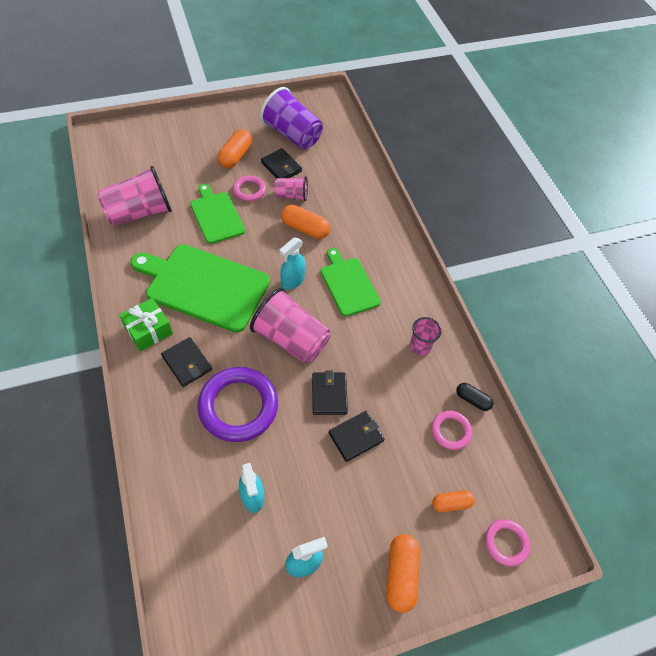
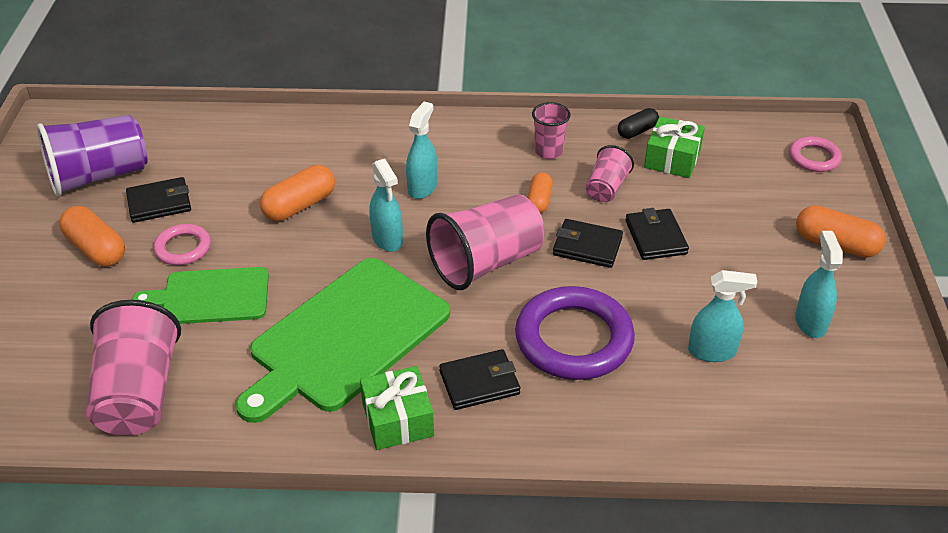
camera: 65 degrees left, 15 degrees down
pink cup [274,176,308,201] -> pink cup moved to [586,145,634,202]
green cutting board [321,248,381,317] -> turquoise spray bottle [406,102,437,199]
pink ring [432,411,472,450] -> green gift [644,116,705,178]
orange capsule [432,490,475,512] -> orange capsule moved to [528,172,553,213]

